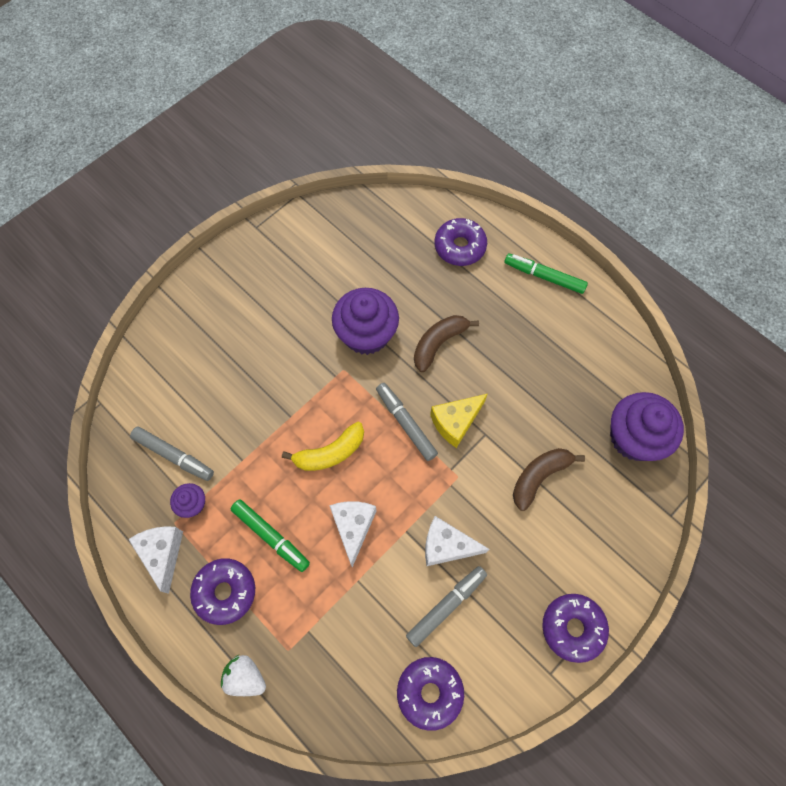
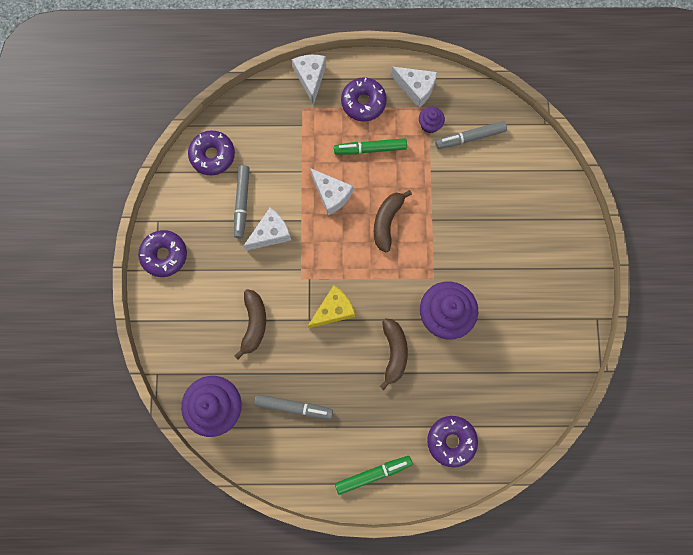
camera: 135 degrees right, 10 degrees up
white strawberry [221,655,266,696] -> white cheese [292,55,326,105]
yellow banana [282,422,364,471] -> brown banana [374,190,412,252]
grey marker [376,383,438,461] -> grey marker moved to [254,394,333,419]
yellow cheese [430,394,488,448] -> yellow cheese turned 45 degrees clockwise [308,285,355,328]

